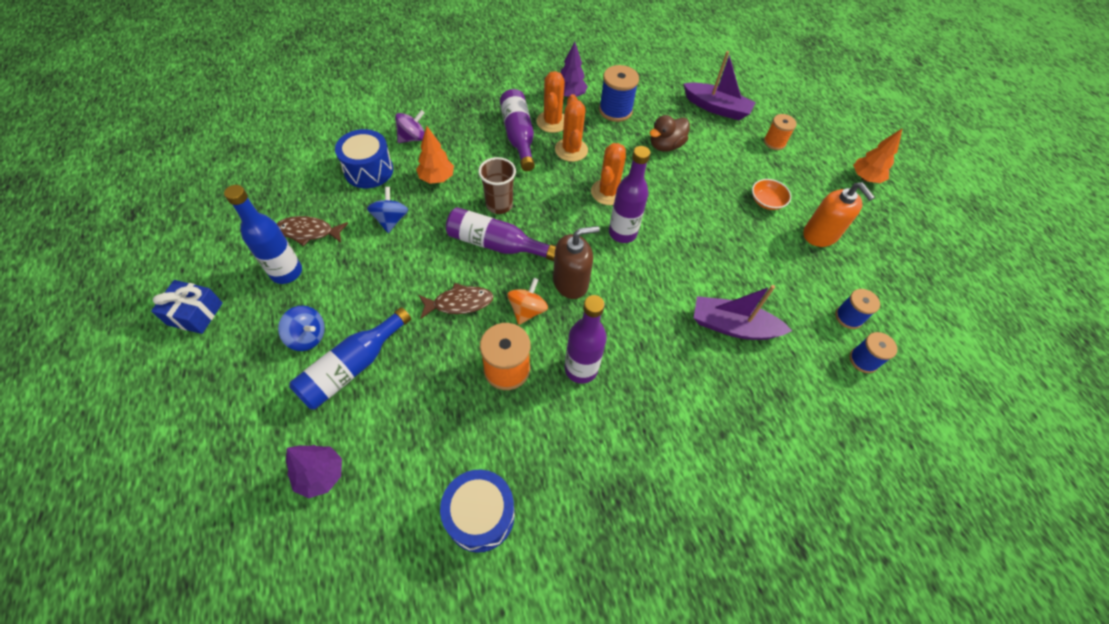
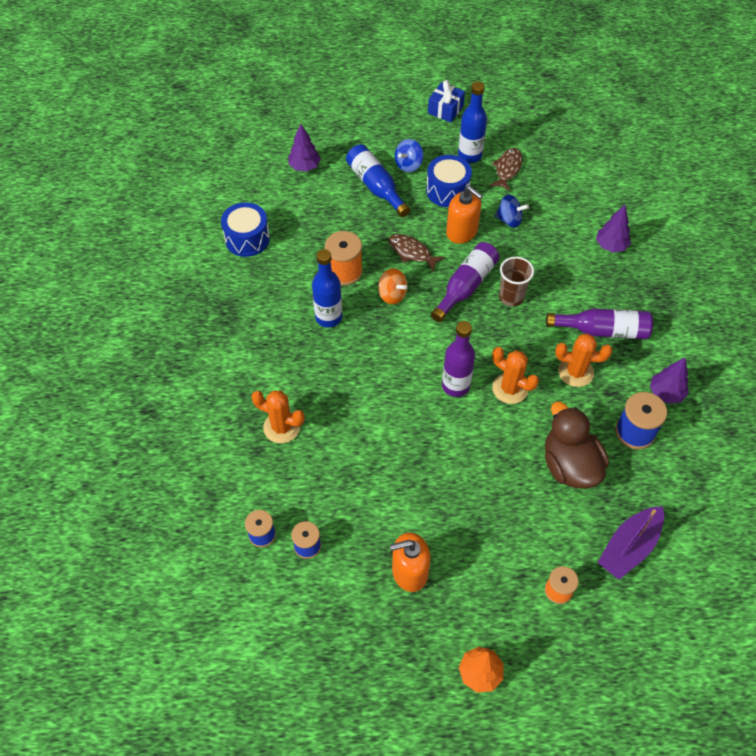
camera: 110 degrees right, 0 degrees up
blue drum [335,129,393,188] -> blue drum moved to [426,155,472,207]
purple spinning top [395,110,425,143] -> purple tree [596,205,631,253]
orange tree [416,126,454,184] -> none
brown fish [419,283,494,319] -> brown fish turned 120 degrees clockwise [388,234,445,271]
orange cactus [537,71,565,133] -> orange cactus moved to [251,391,305,443]
brown soap dispenser [553,226,600,299] -> none
purple bottle [565,295,607,384] -> blue bottle [312,249,342,327]
brown duck [649,115,690,152] -> brown duck [545,402,609,489], size x1.53
purple boat [694,285,792,340] -> none
orange bowl [752,179,791,210] -> none
none -> orange soap dispenser [446,186,483,244]

